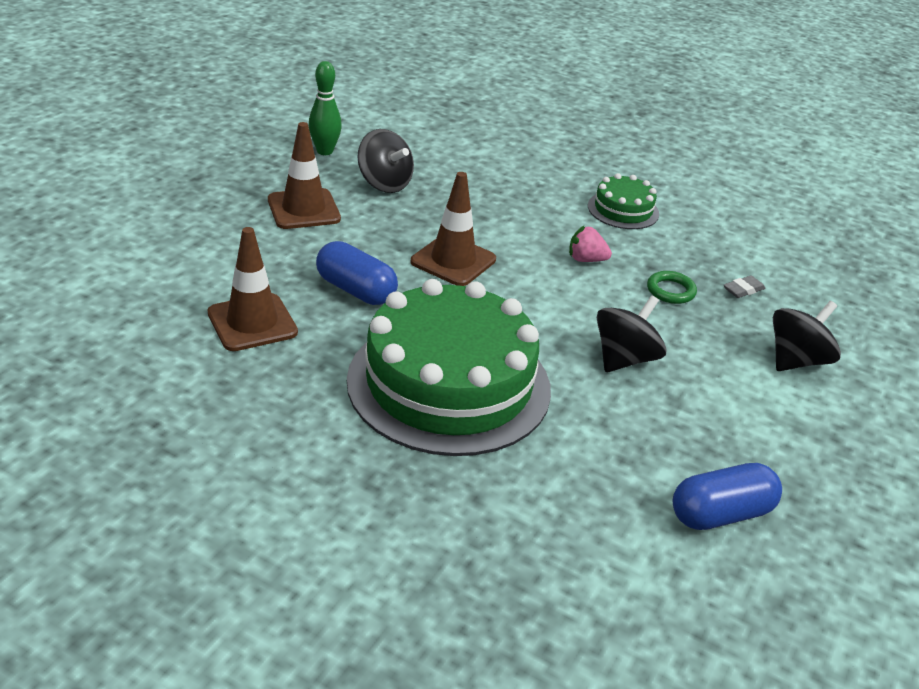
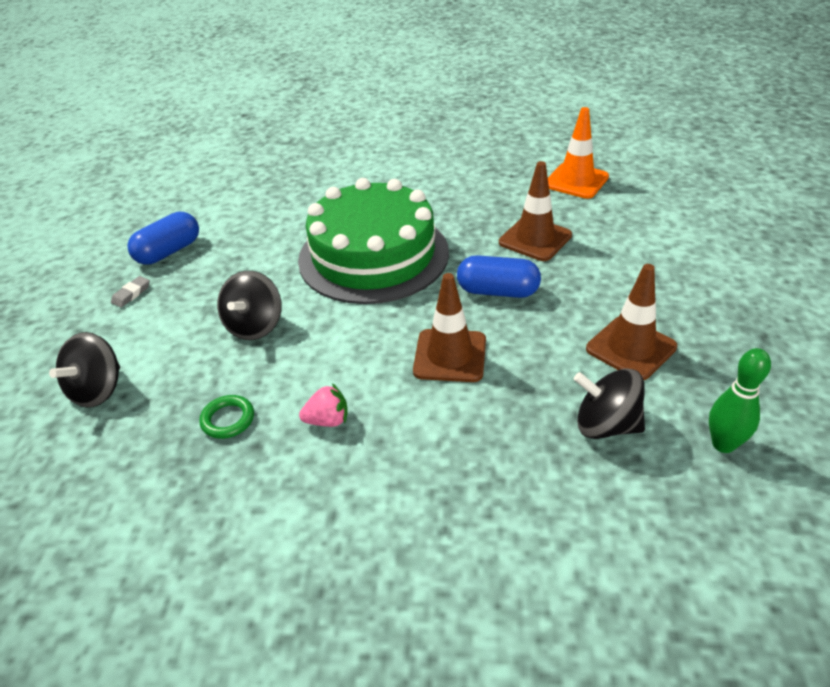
camera: 160 degrees right, 5 degrees up
green cake [588,173,659,229] -> none
grey eraser [724,276,765,298] -> grey eraser moved to [111,276,150,308]
none -> orange traffic cone [548,107,609,199]

